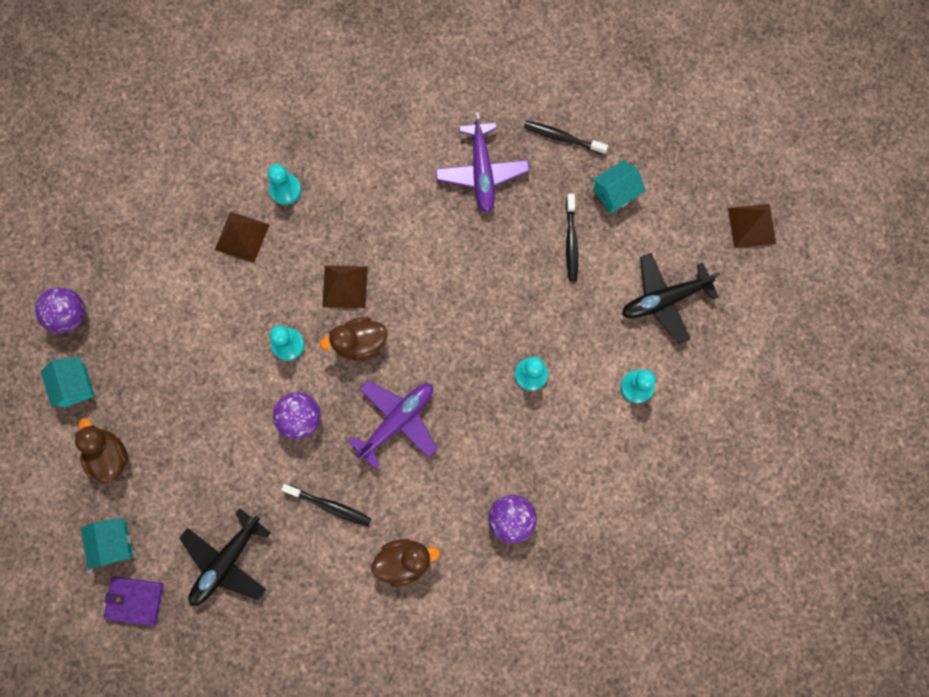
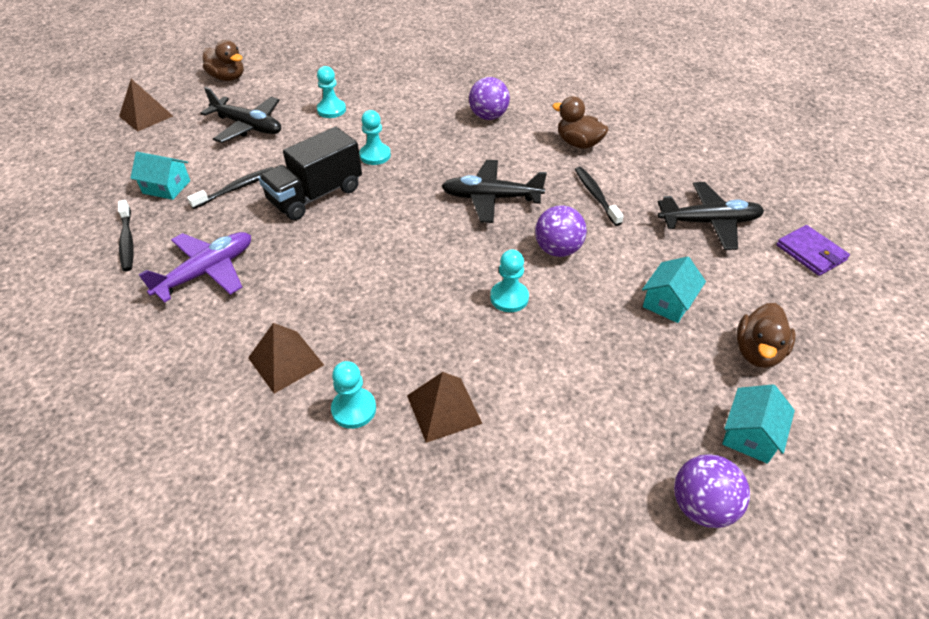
camera: 130 degrees left, 30 degrees down
turquoise house [81,517,133,570] -> turquoise house moved to [642,257,706,323]
brown duck [320,317,387,361] -> brown duck moved to [203,40,244,81]
brown pyramid [322,265,368,308] -> brown pyramid moved to [248,323,324,394]
purple plane [348,381,437,469] -> black plane [441,160,547,223]
none -> black truck [258,127,362,220]

